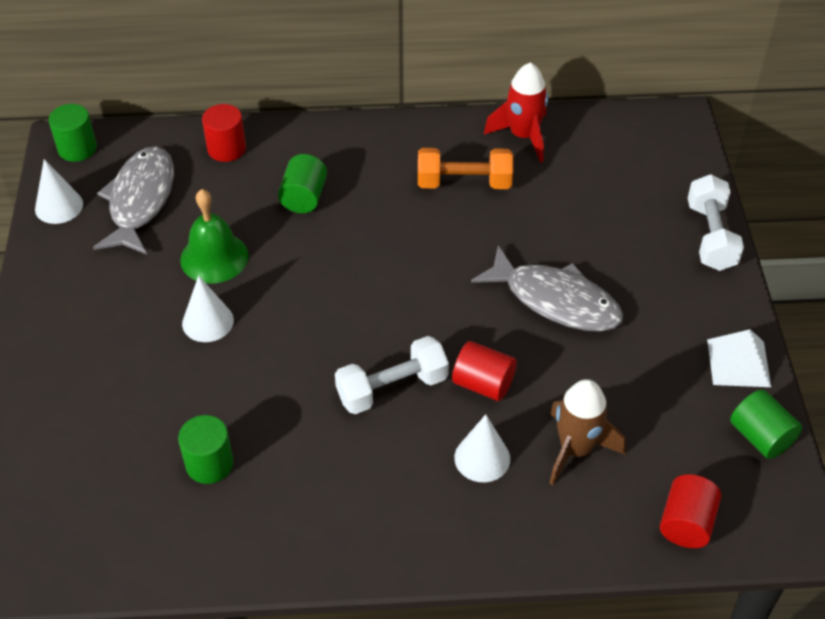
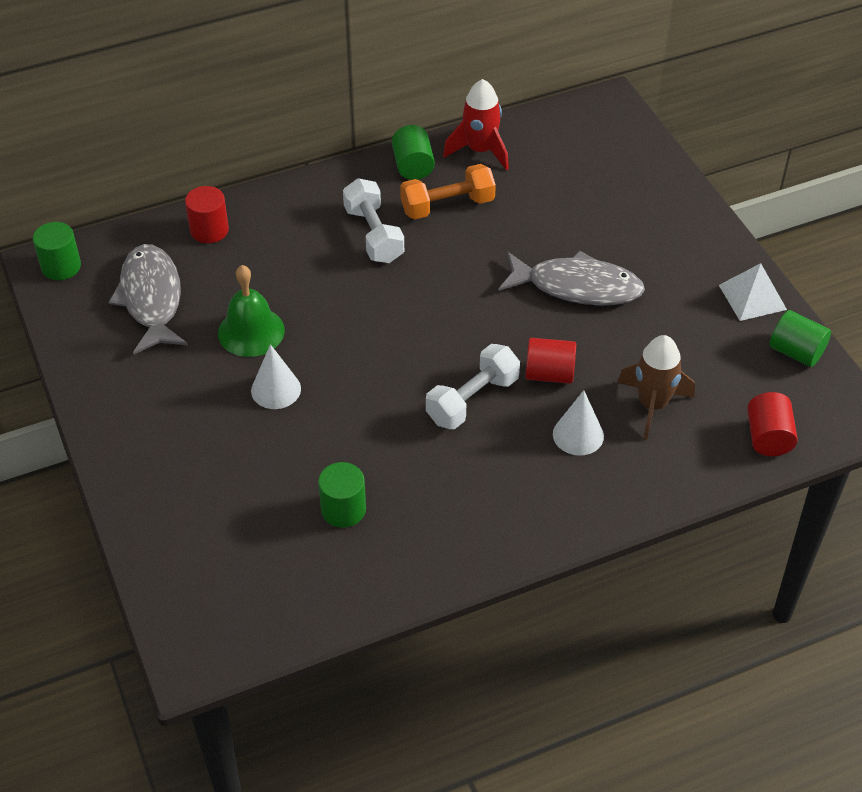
camera: 20 degrees left, 0 degrees up
white cone [35,159,83,224] -> none
green cylinder [278,154,327,213] -> green cylinder moved to [392,125,435,180]
white dumbbell [688,174,744,271] -> white dumbbell moved to [343,178,404,263]

